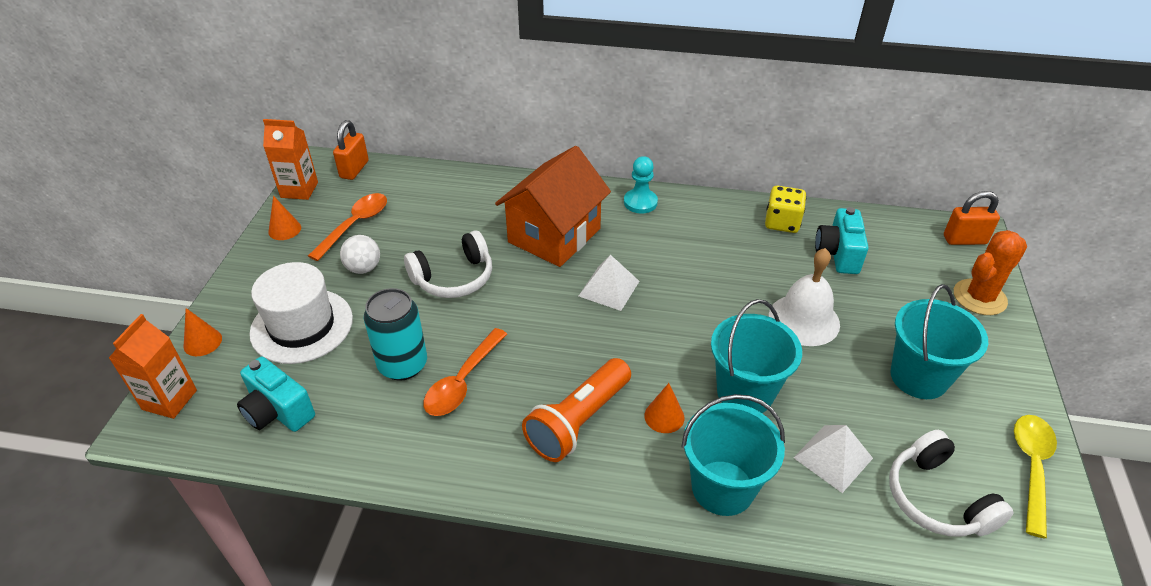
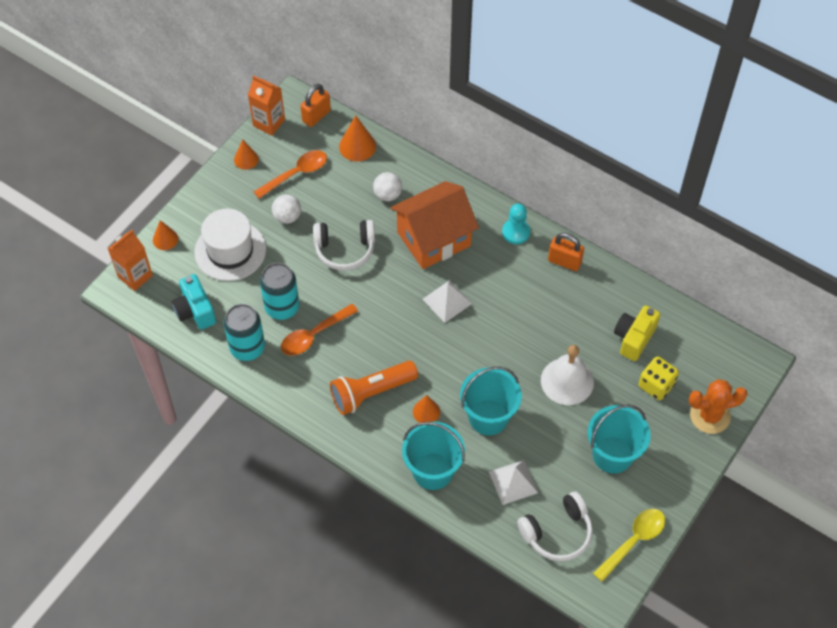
camera: 25 degrees right, 15 degrees up
yellow dice [765,186,806,233] -> yellow dice moved to [638,356,679,400]
turquoise camera [815,207,868,274] -> yellow camera [614,306,661,361]
white headphones [889,430,1014,536] -> white headphones turned 120 degrees counterclockwise [517,492,593,562]
orange padlock [944,191,1000,245] -> orange padlock moved to [548,233,584,271]
none -> turquoise can [224,304,265,361]
none -> orange cone [339,115,376,161]
none -> white ball [373,172,402,201]

